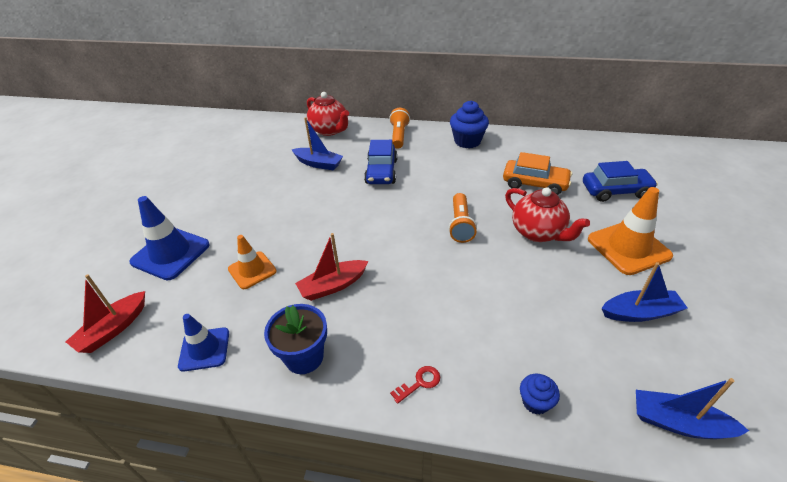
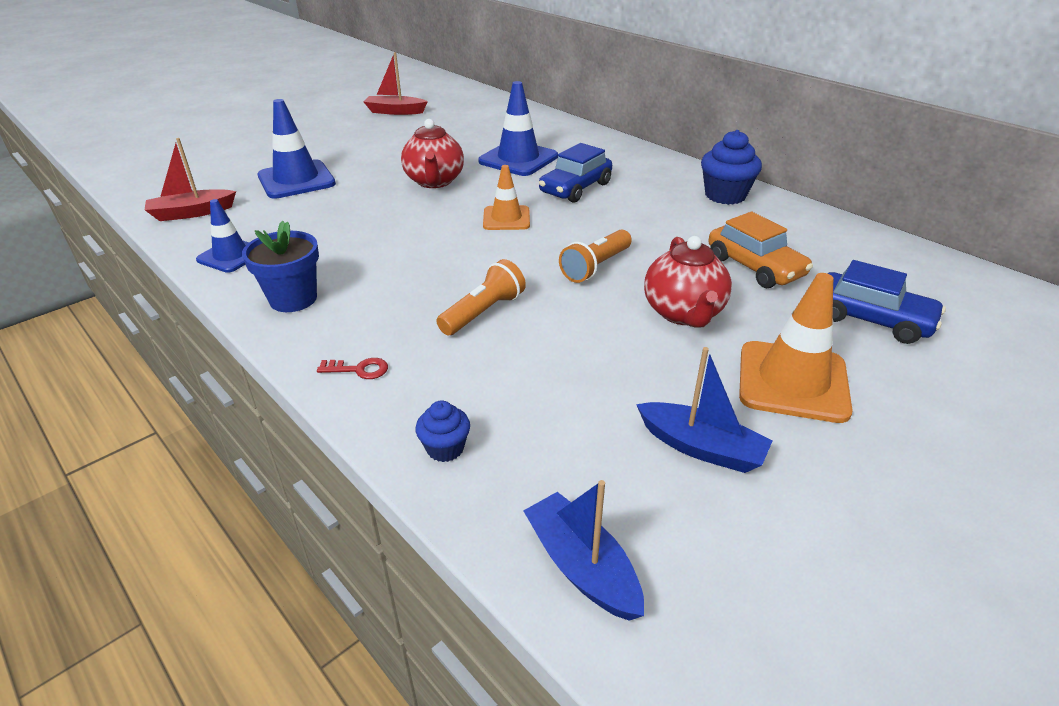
camera: 35 degrees right, 5 degrees down
orange traffic cone [228,235,277,289] -> orange traffic cone moved to [483,165,530,230]
blue boat [291,117,343,171] -> blue traffic cone [478,81,558,176]
red boat [295,233,368,301] -> red boat moved to [363,52,428,115]
red teapot [307,92,349,136] -> red teapot moved to [401,119,464,188]
orange flashlight [389,108,410,149] -> orange flashlight moved to [437,259,526,336]

